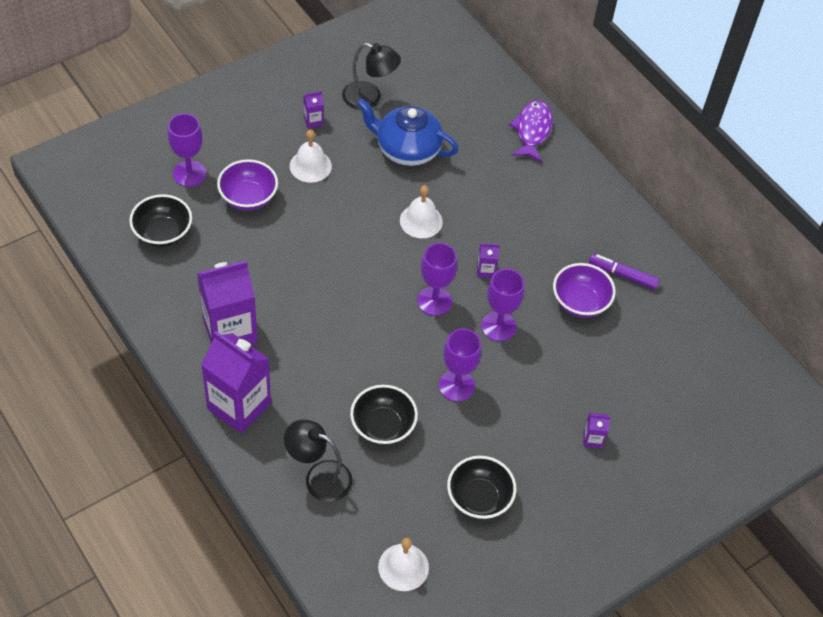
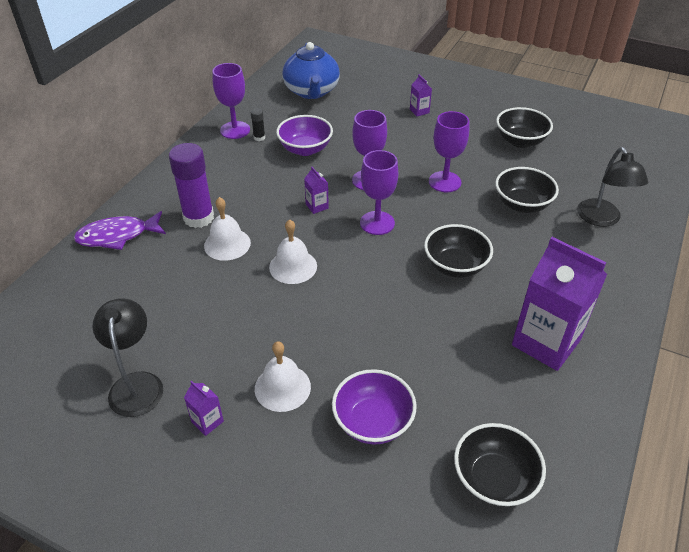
camera: 115 degrees left, 10 degrees down
purple goblet [167,113,206,187] -> purple goblet moved to [212,63,250,139]
purple carton [201,331,271,434] -> none
blue teapot [357,98,459,166] -> blue teapot moved to [282,42,340,99]
white bell [378,538,429,591] -> white bell moved to [204,197,251,261]
purple marker [589,254,660,290] -> black glue stick [251,108,265,141]
none -> purple glue stick [169,143,214,228]
none -> black bowl [424,224,493,278]

